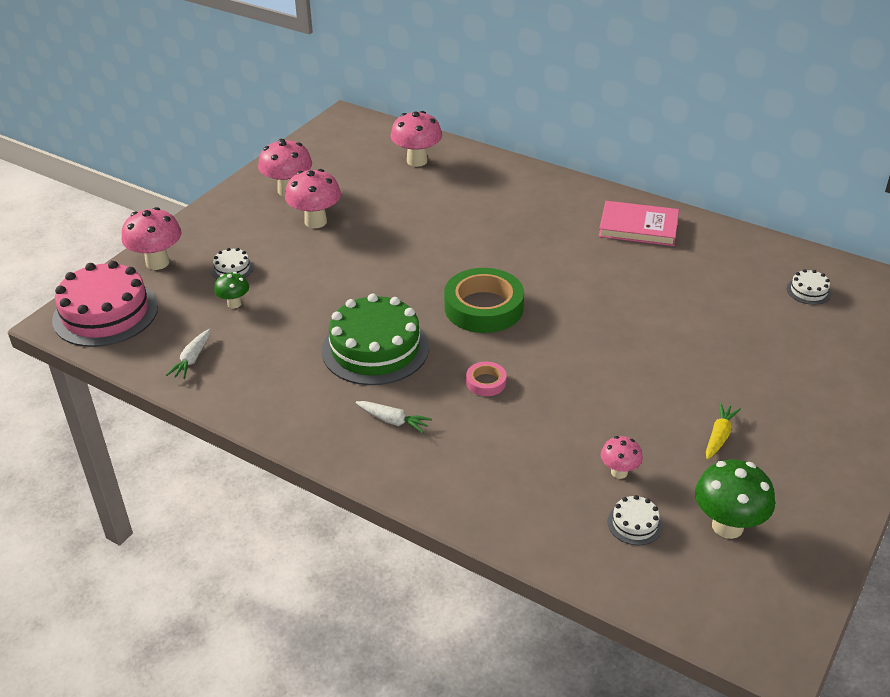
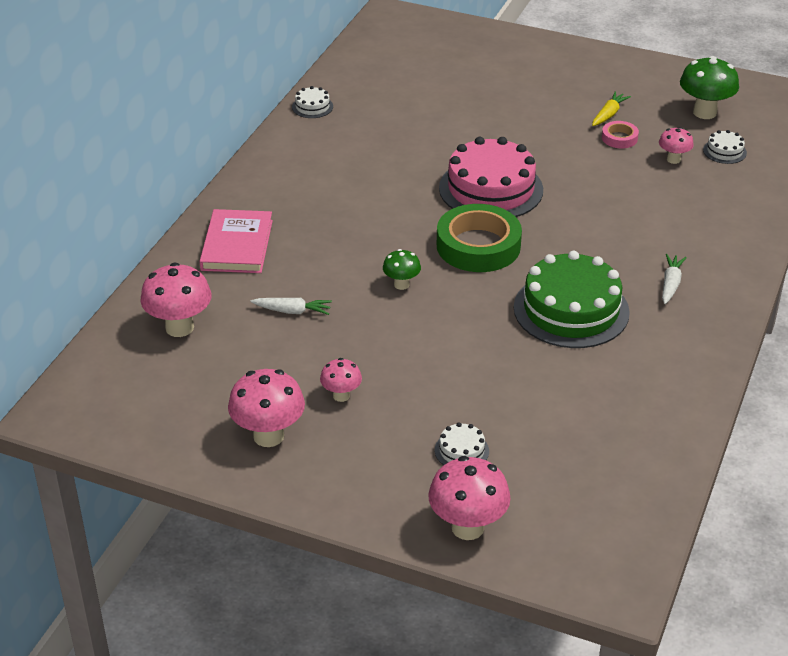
camera: 100 degrees left, 0 degrees up
pink cake [52,261,158,347] -> pink cake moved to [439,137,543,217]
white carrot [166,329,211,379] -> white carrot moved to [250,298,332,315]
green mushroom [214,272,249,309] -> green mushroom moved to [383,249,421,290]
pink mushroom [285,169,341,228] -> pink mushroom [320,358,362,402], size x0.57
pink tape [466,362,507,396] -> pink tape moved to [602,121,639,148]
pink book [599,201,679,246] -> pink book moved to [199,209,273,273]
yellow carrot [706,402,741,460] -> yellow carrot turned 105 degrees clockwise [592,91,631,126]
white cake [787,269,832,305] -> white cake moved to [292,86,333,118]

